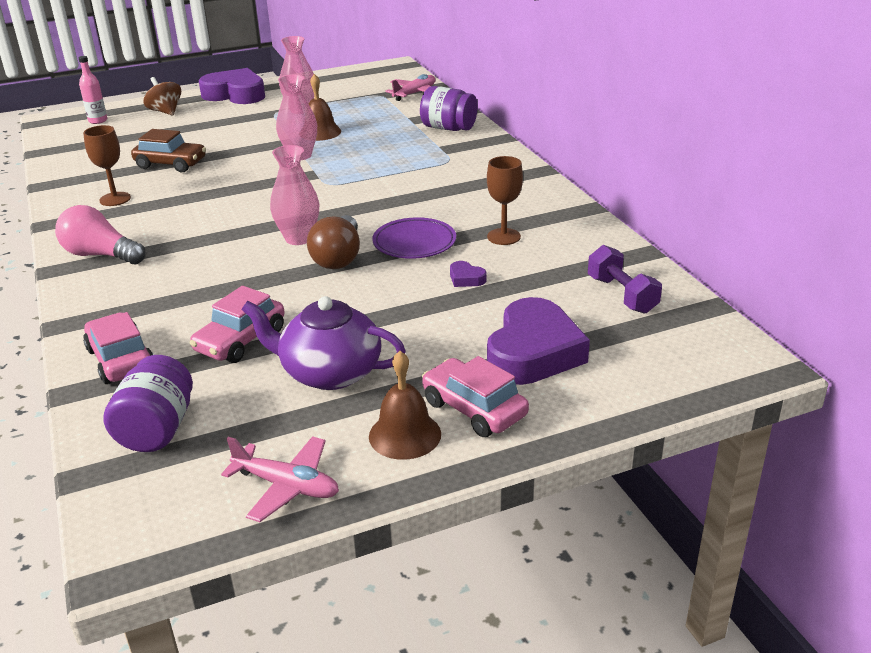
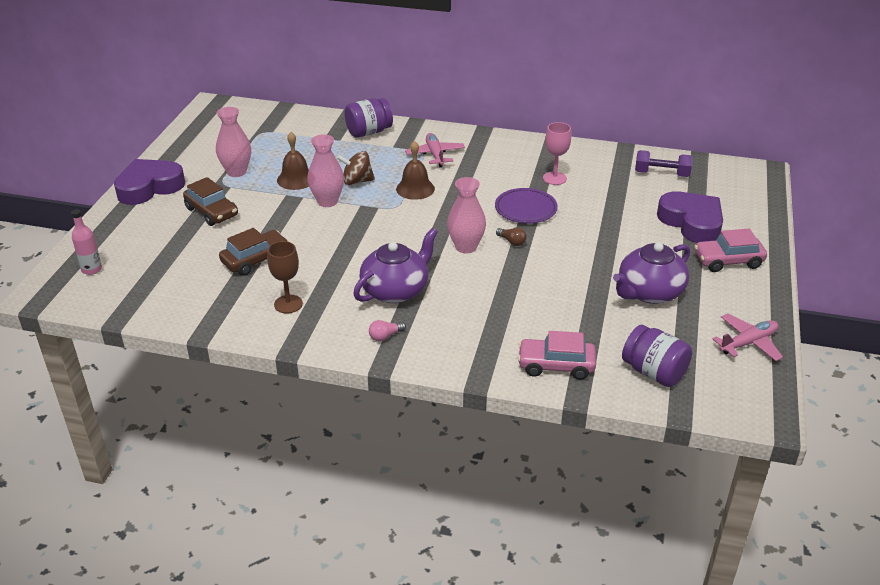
camera: 55 degrees left, 5 degrees up
pink light bulb [55,205,146,264] -> pink light bulb [369,320,406,341], size x0.47
brown spinning top [144,77,181,116] -> brown spinning top moved to [337,151,375,185]
pink car [190,286,285,363] -> none
brown light bulb [307,215,360,269] -> brown light bulb [496,227,527,246], size x0.47
brown bell [369,351,441,460] -> brown bell moved to [396,141,435,200]
pink plane [385,74,436,101] -> pink plane moved to [405,133,465,167]
purple heart [450,261,487,287] -> none
brown goblet [487,156,523,245] -> pink goblet [543,122,571,185]
none -> brown car [183,177,238,226]
none -> purple teapot [353,228,438,303]

